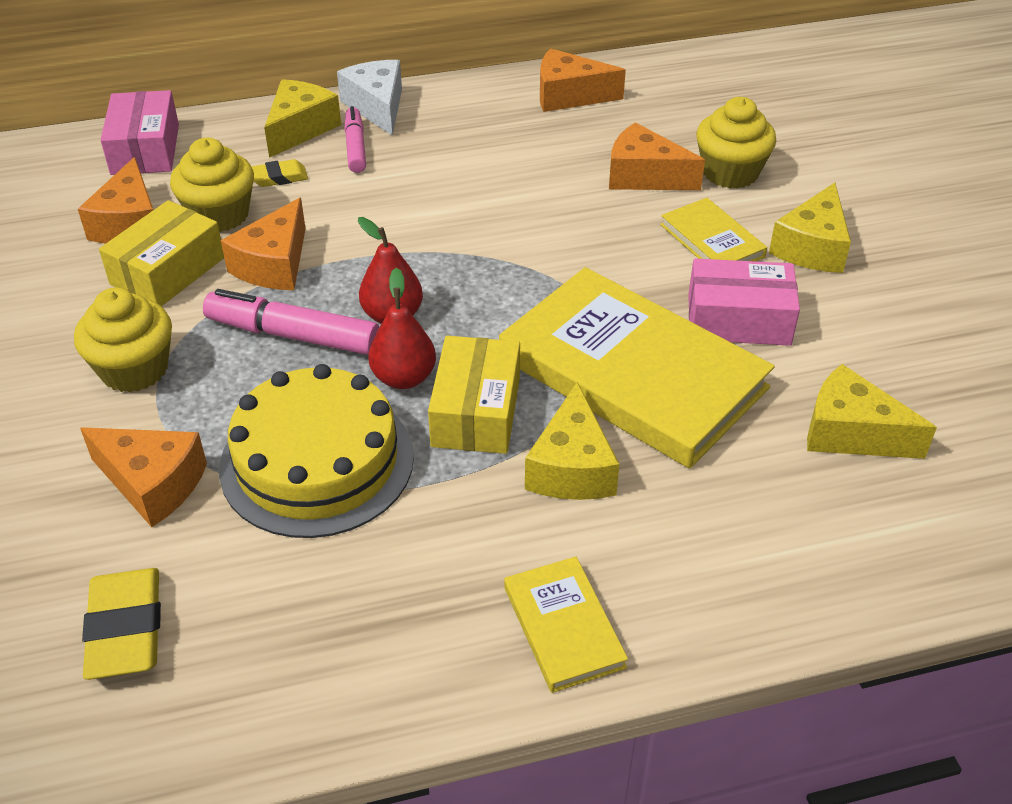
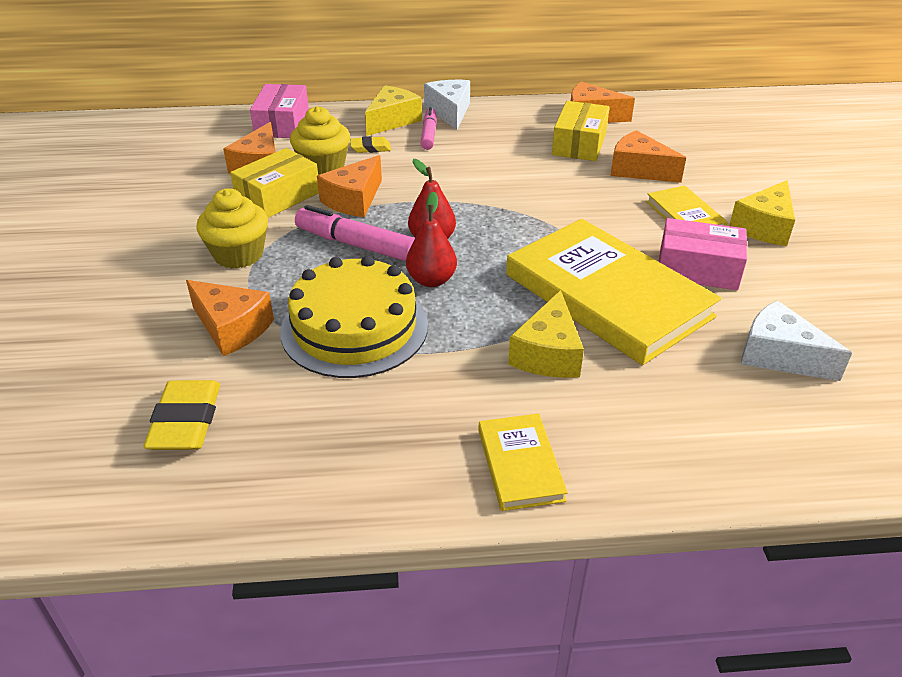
camera: 10 degrees right, 5 degrees down
yellow box [428,336,520,454] -> yellow box moved to [552,101,610,161]
yellow cupcake [696,97,776,189] -> none
yellow cheese [807,364,937,459] -> white cheese [741,300,852,381]

